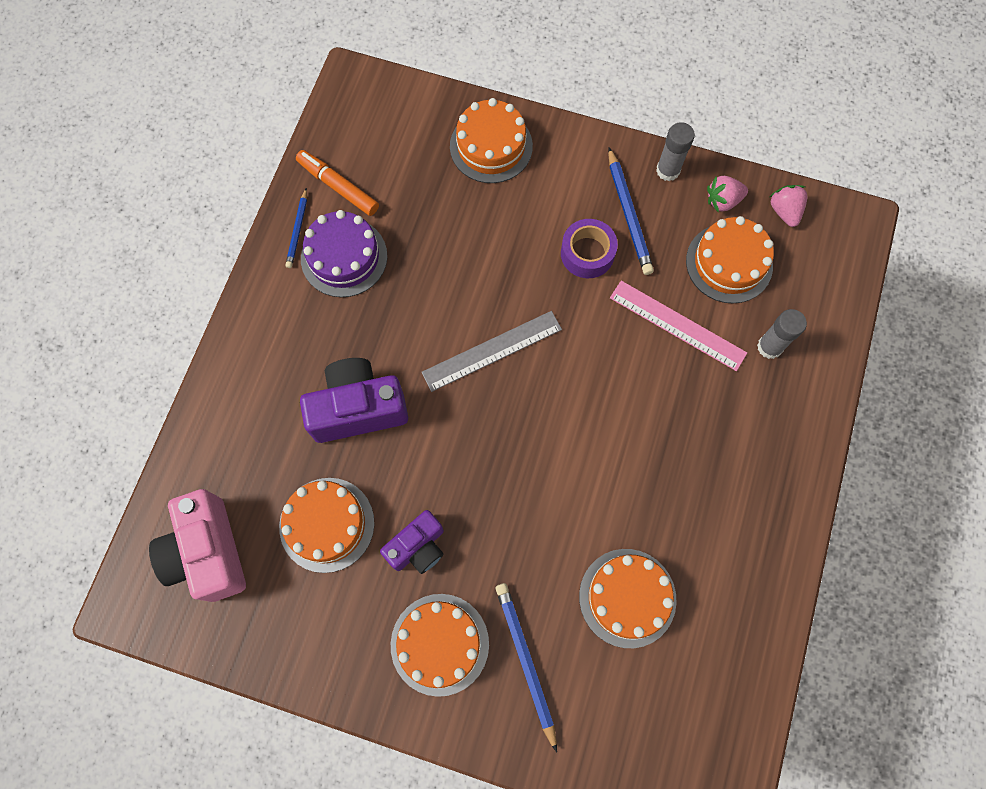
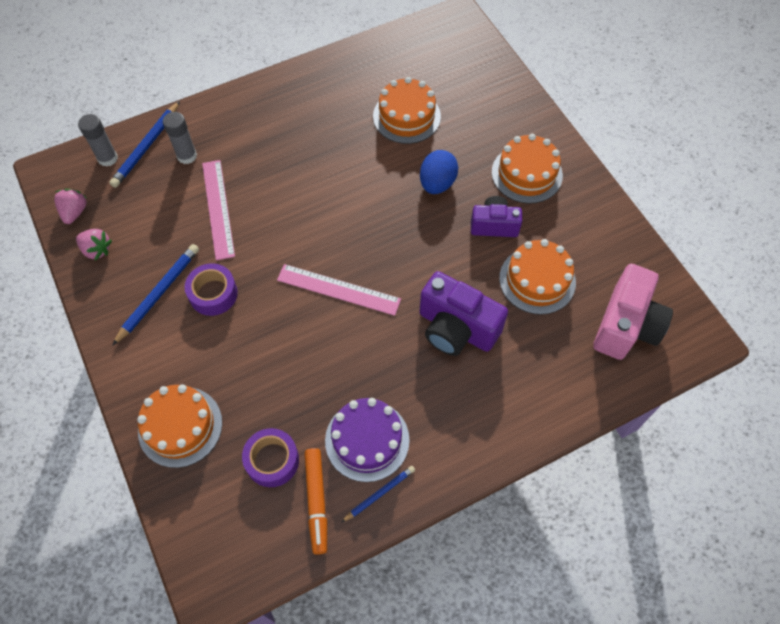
camera: 135 degrees left, 10 degrees down
grey ruler [422,311,562,392] -> pink ruler [277,264,401,316]
blue pencil [496,583,557,752] -> blue pencil moved to [109,101,180,188]
grey glue stick [656,122,695,181] -> grey glue stick moved to [78,114,118,167]
orange cake [686,216,774,304] -> none
pink strawberry [770,185,807,227] -> pink strawberry turned 150 degrees clockwise [54,189,87,224]
none -> purple tape [242,428,299,487]
none -> blue egg [420,150,458,194]

